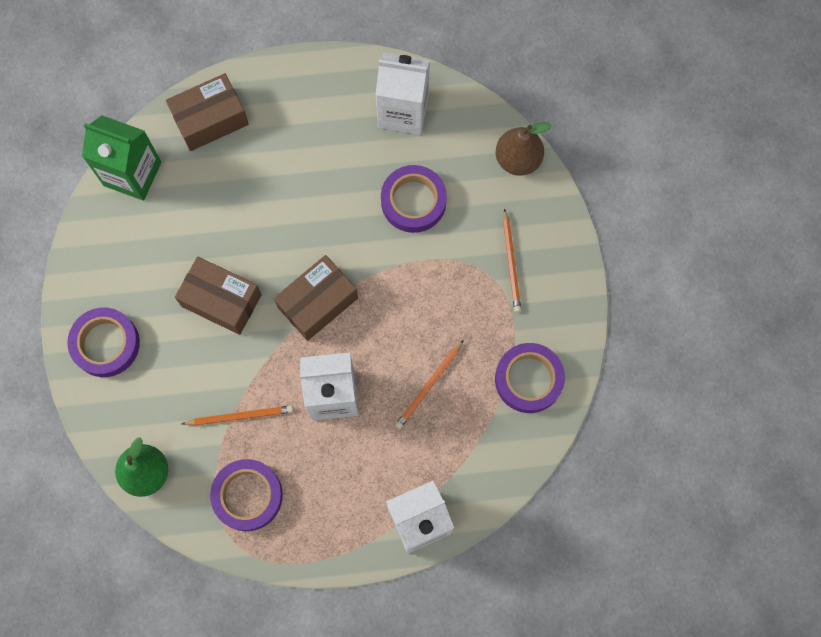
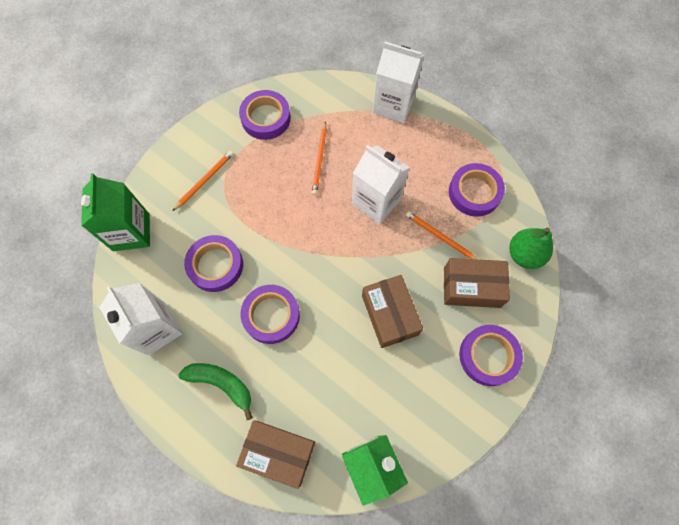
camera: 135 degrees left, 5 degrees down
brown box [274,255,358,341] -> brown box moved to [444,258,510,308]
orange pencil [395,340,464,429] -> orange pencil turned 105 degrees clockwise [312,122,327,195]
brown pear [496,122,552,176] -> green carton [81,173,150,251]
none -> green banana [178,363,253,420]
none -> purple tape [241,285,300,344]

